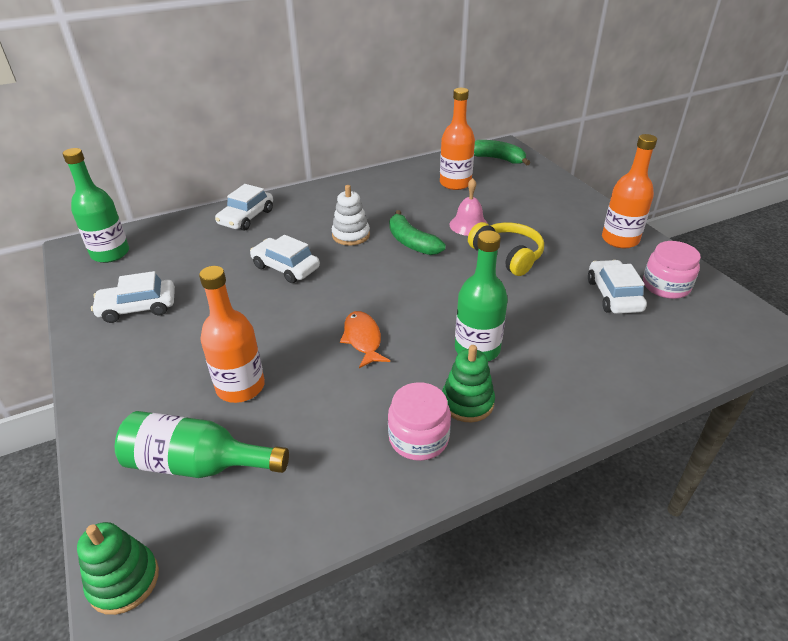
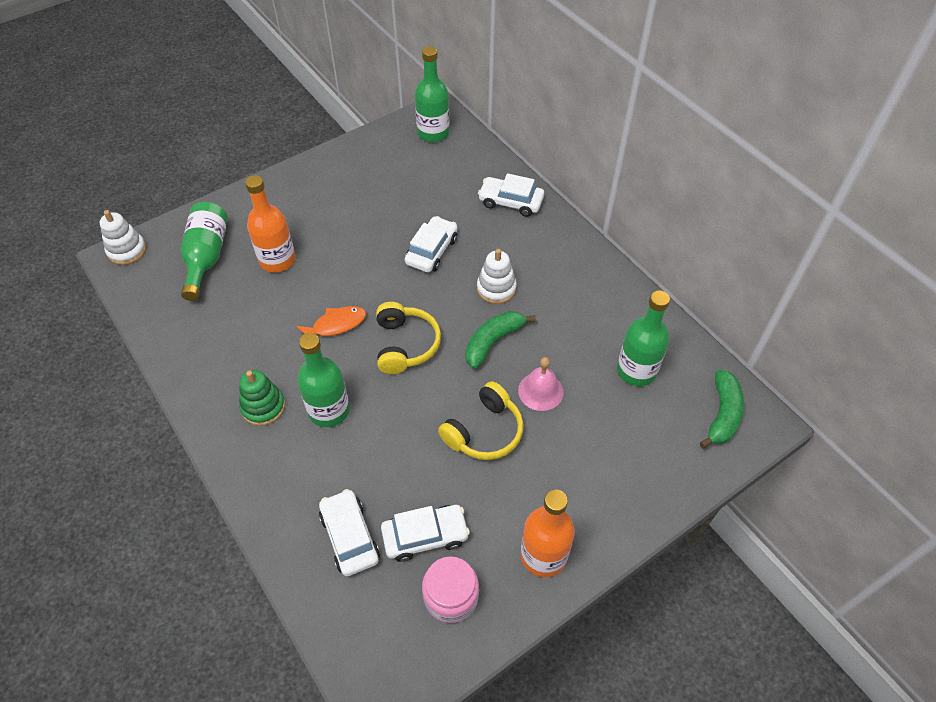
camera: 80 degrees right, 15 degrees up
green stacking toy [77,522,159,615] -> white stacking toy [100,210,146,265]
white car [91,271,175,323] -> white car moved to [319,489,380,576]
pink jar [388,382,451,461] -> none
orange bottle [440,88,475,190] -> green bottle [617,290,670,386]
none -> yellow headphones [376,302,441,374]

